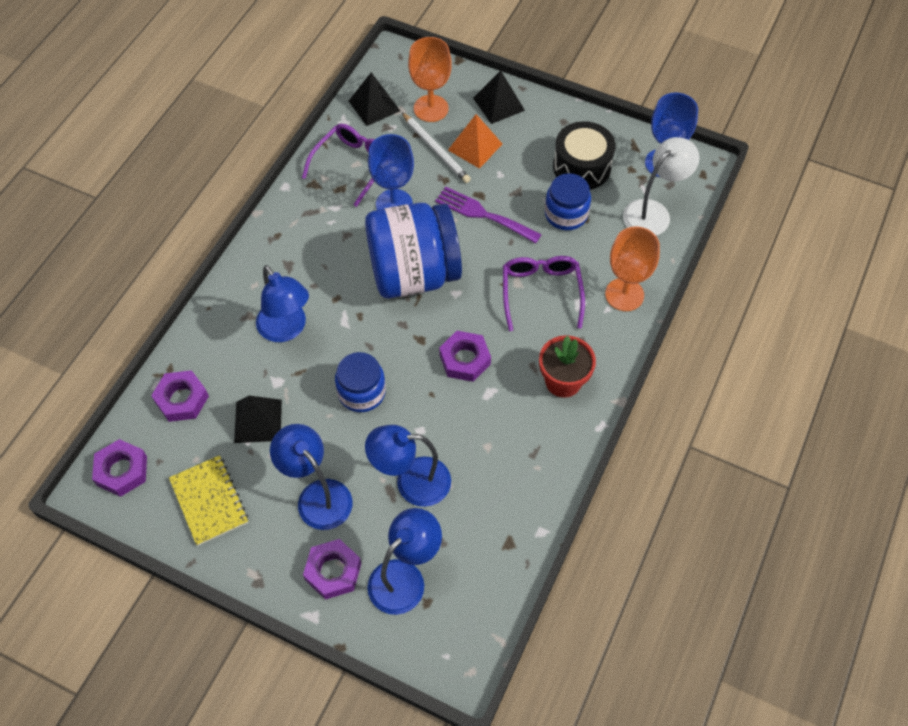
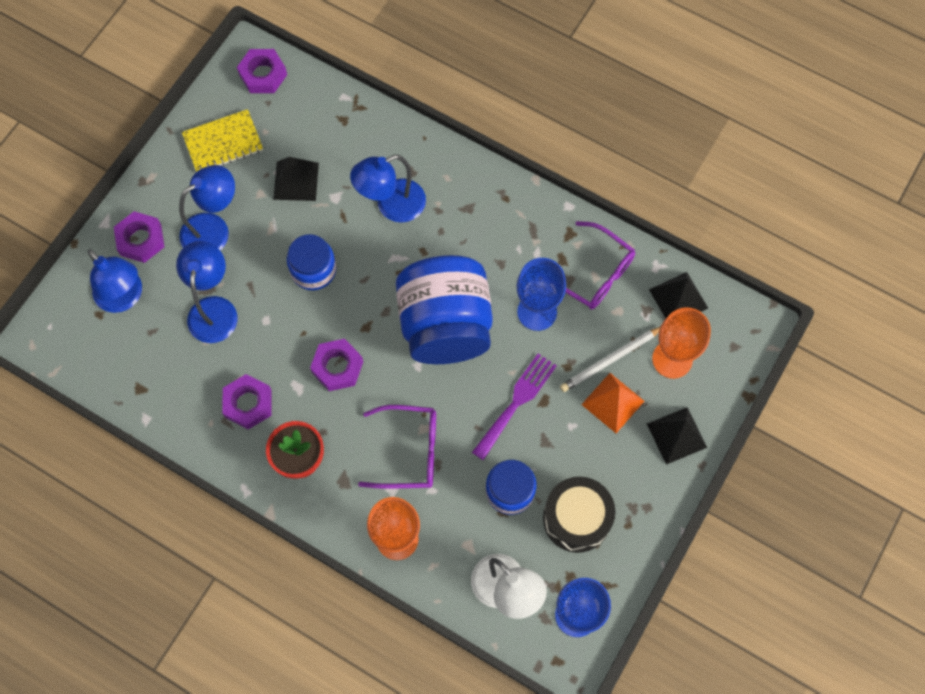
camera: 95 degrees right, 10 degrees up
purple nut [151,370,209,422] -> purple nut moved to [222,374,271,430]

